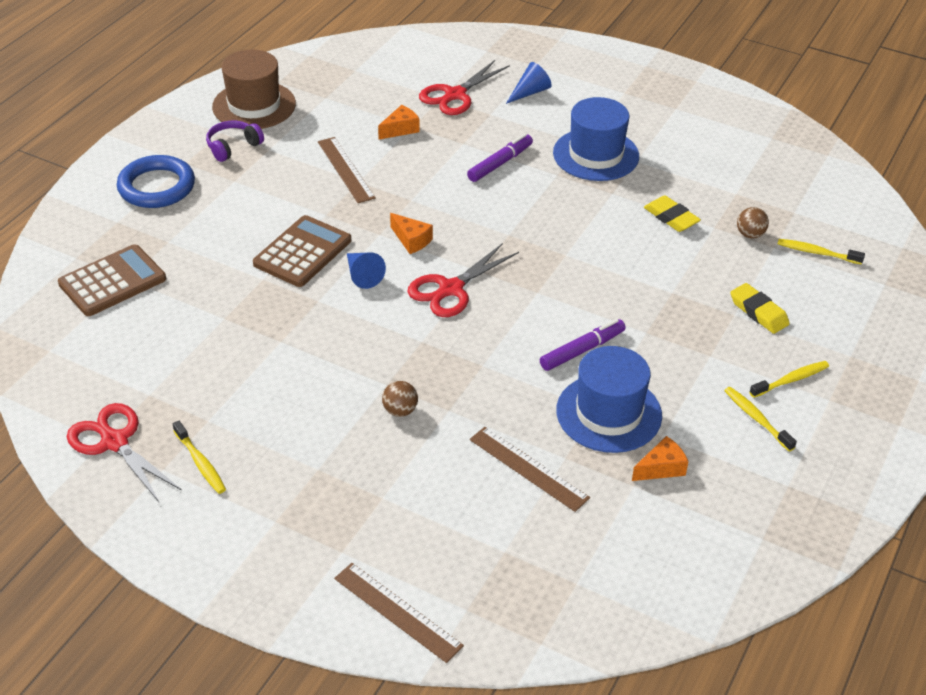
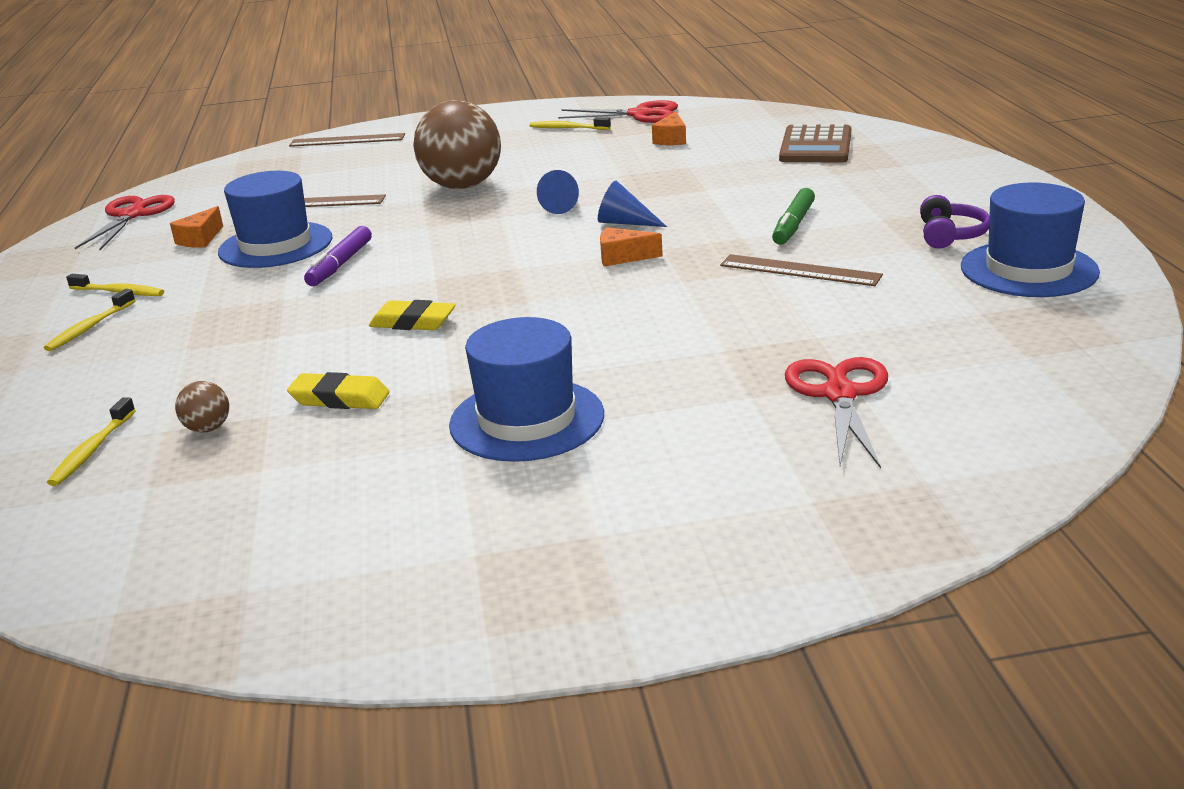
camera: 145 degrees right, 15 degrees down
blue ring [117,155,195,208] -> none
brown hat [212,50,296,129] -> blue hat [961,183,1100,297]
brown calculator [253,215,351,287] -> none
orange cheese [378,105,420,140] -> orange cheese moved to [652,111,686,145]
brown ball [382,381,418,417] -> brown ball [413,100,501,189], size x2.46
red scissors [408,243,519,317] -> red scissors moved to [75,195,175,250]
purple marker [467,134,533,182] -> none
blue cone [506,62,552,104] -> blue cone moved to [537,170,579,214]
yellow eraser [730,283,790,334] -> yellow eraser moved to [369,300,456,330]
yellow toothbrush [778,239,865,265] -> yellow toothbrush turned 120 degrees clockwise [47,397,136,486]
none -> green marker [772,188,815,245]

